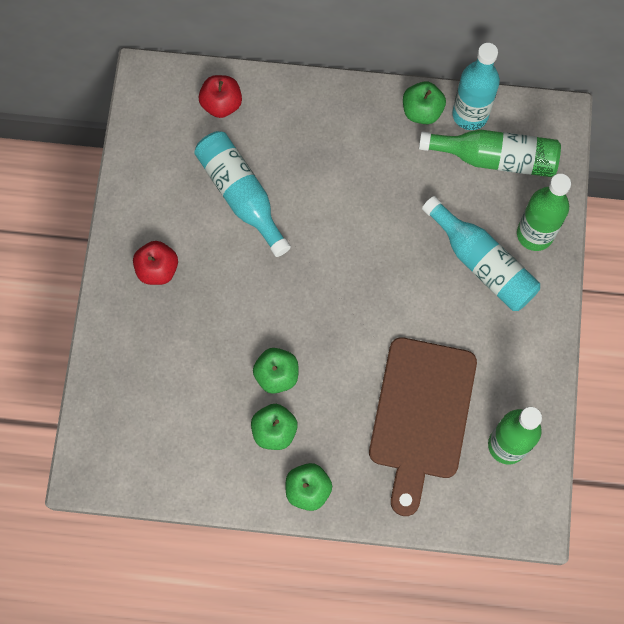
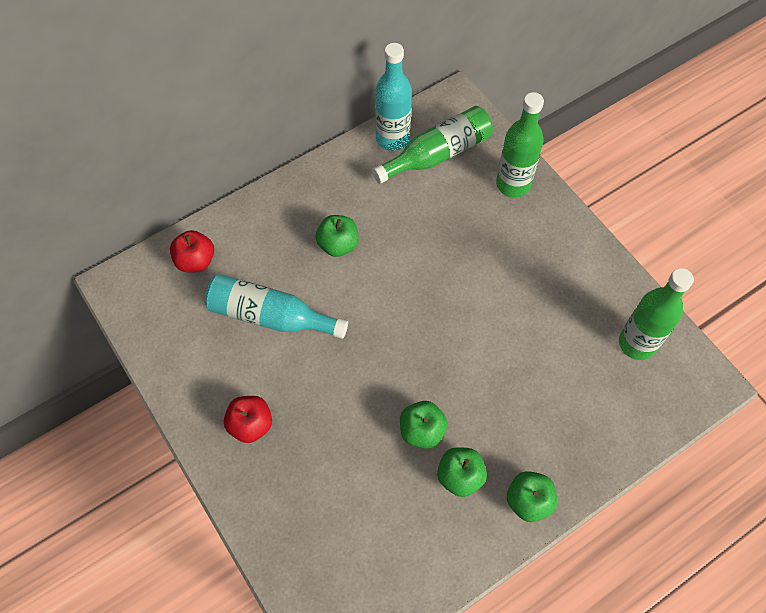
camera: 40 degrees left, 10 degrees down
brown cutting board [369,337,477,516] -> none
green apple [403,81,446,124] -> green apple moved to [316,215,359,257]
turquoise bottle [422,196,540,311] -> none

